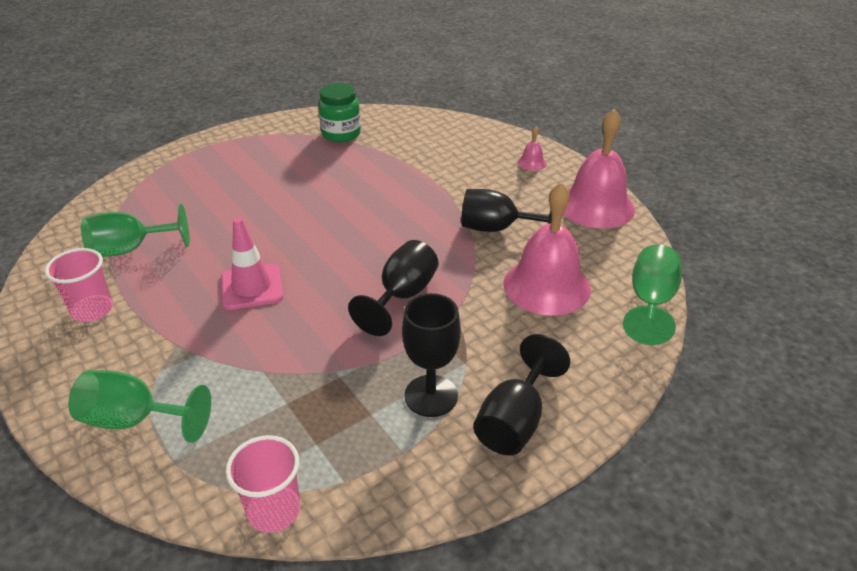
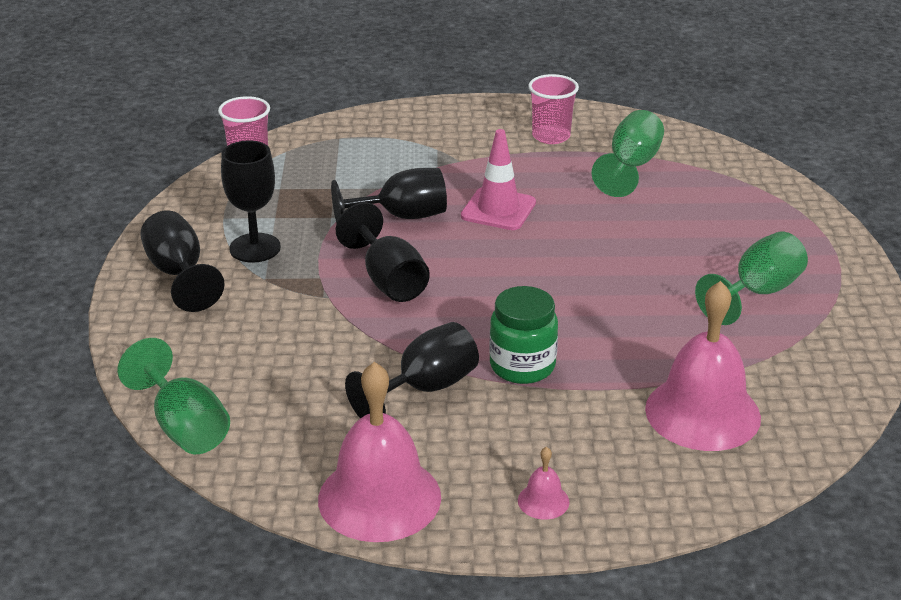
camera: 125 degrees right, 5 degrees down
green goblet [68,370,211,443] -> green goblet moved to [695,232,808,325]
green jar [318,83,361,142] -> green jar moved to [489,286,558,384]
pink bell [503,182,591,316] -> pink bell moved to [645,281,761,451]
none -> black goblet [331,168,447,223]

